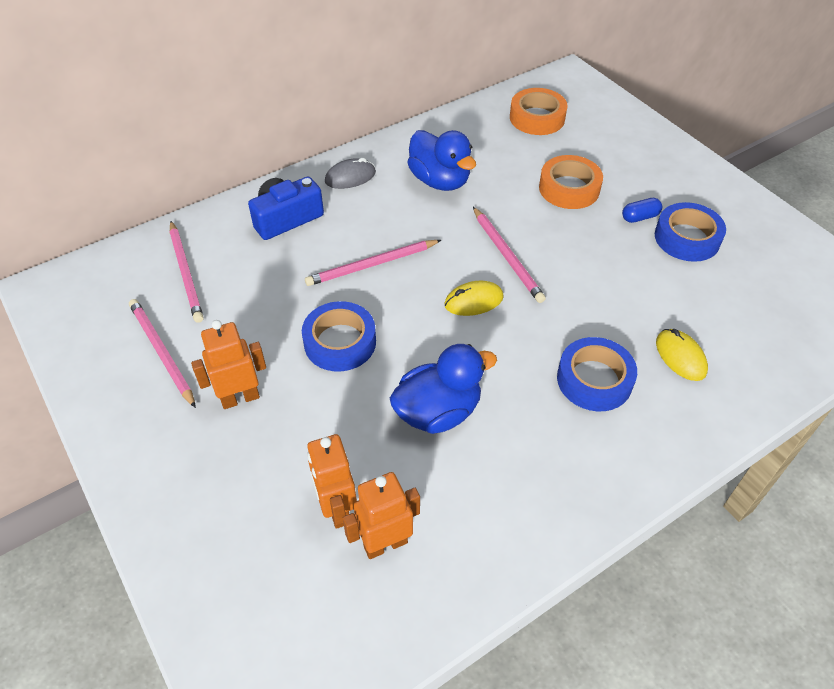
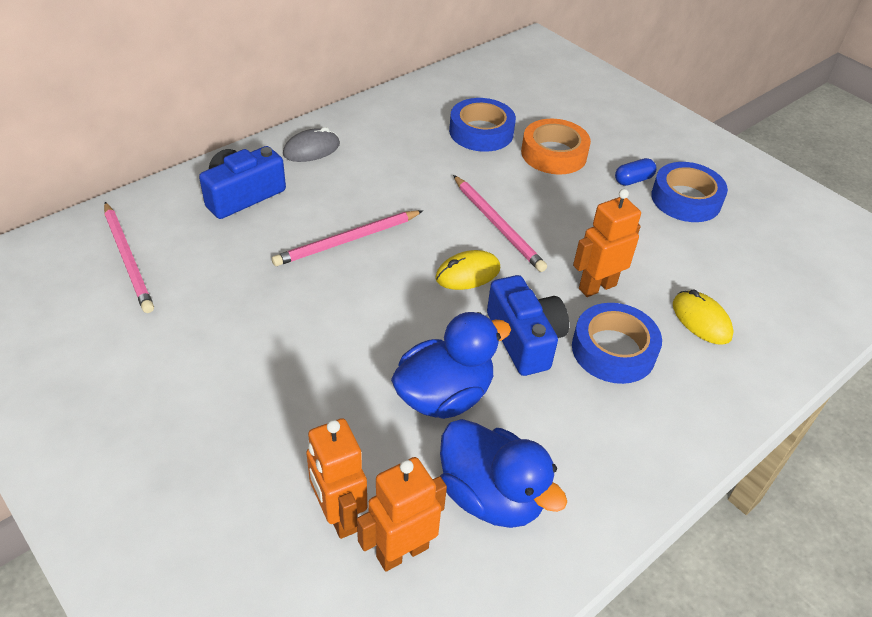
camera: 10 degrees left, 5 degrees down
pink pencil [129,299,196,408] -> none
orange robot [191,320,266,409] -> orange robot moved to [573,189,641,297]
blue tape [302,301,376,372] -> blue tape moved to [449,98,516,152]
blue duck [407,130,476,191] -> blue duck moved to [440,419,567,528]
orange tape [510,88,568,135] -> none
none -> blue camera [487,275,569,376]

